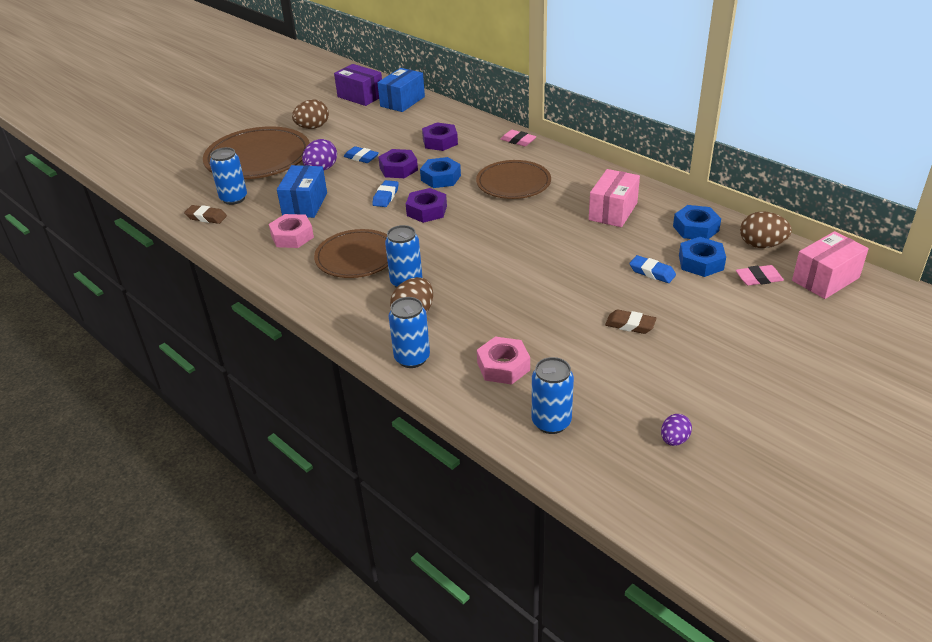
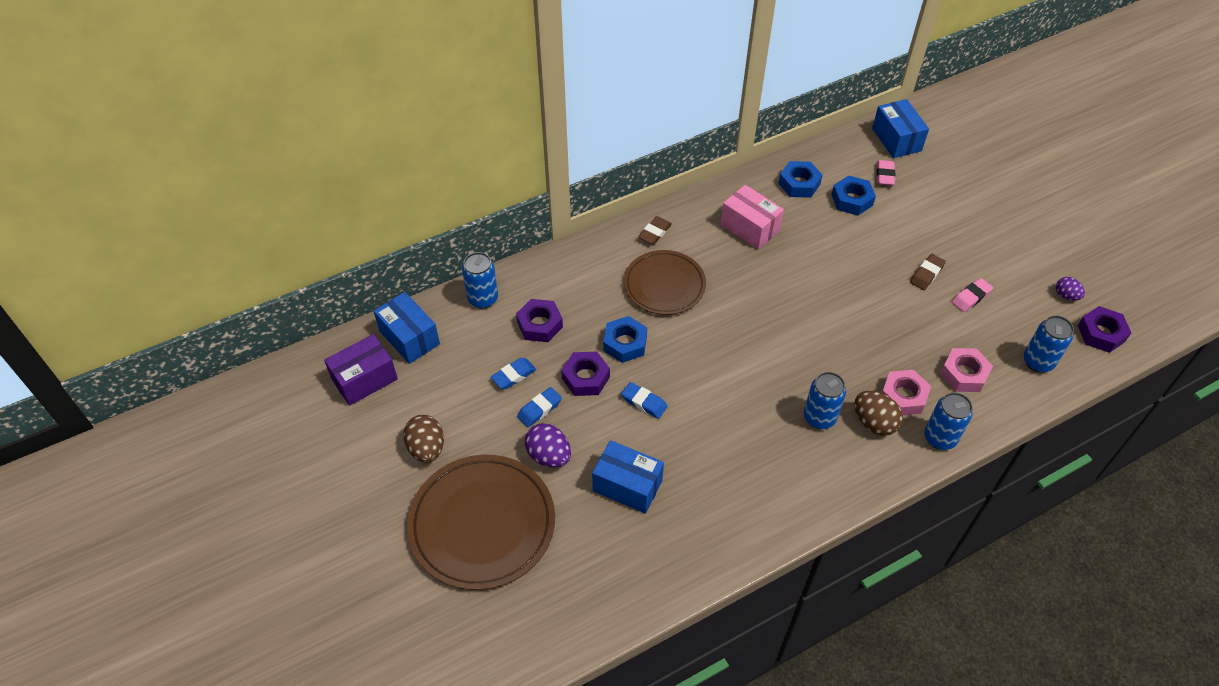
camera: 75 degrees left, 15 degrees up
brown eraser [184,205,227,224] -> brown eraser moved to [638,216,672,245]
blue can [210,147,247,205] -> blue can moved to [462,252,498,309]
pink nut [269,214,314,248] -> pink nut moved to [882,370,931,415]
brown plate [314,229,388,278] -> none
purple nut [406,188,447,223] -> purple nut moved to [1078,306,1131,353]
pink eraser [501,130,536,146] -> pink eraser moved to [952,278,993,312]
blue eraser [629,255,676,283] -> blue eraser moved to [491,358,536,389]
brown egg [740,211,792,248] -> none
pink box [792,231,869,299] -> blue box [872,99,929,158]

